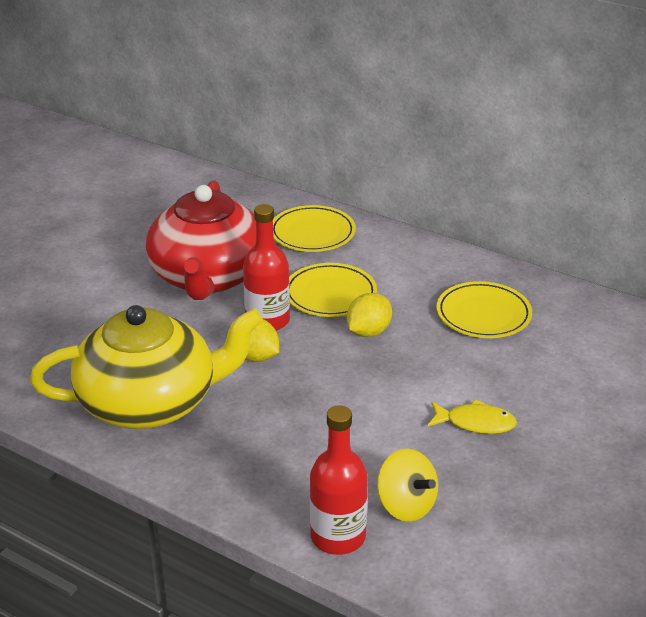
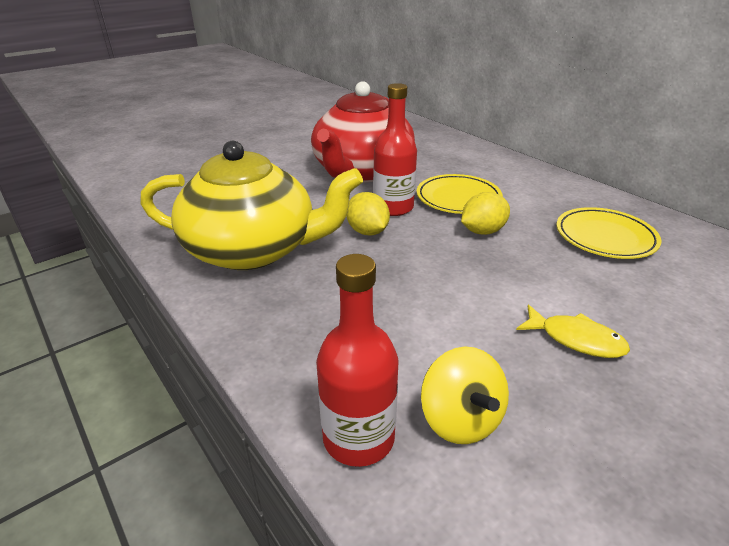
camera: 20 degrees right, 0 degrees up
yellow plate [273,205,356,252] -> none

